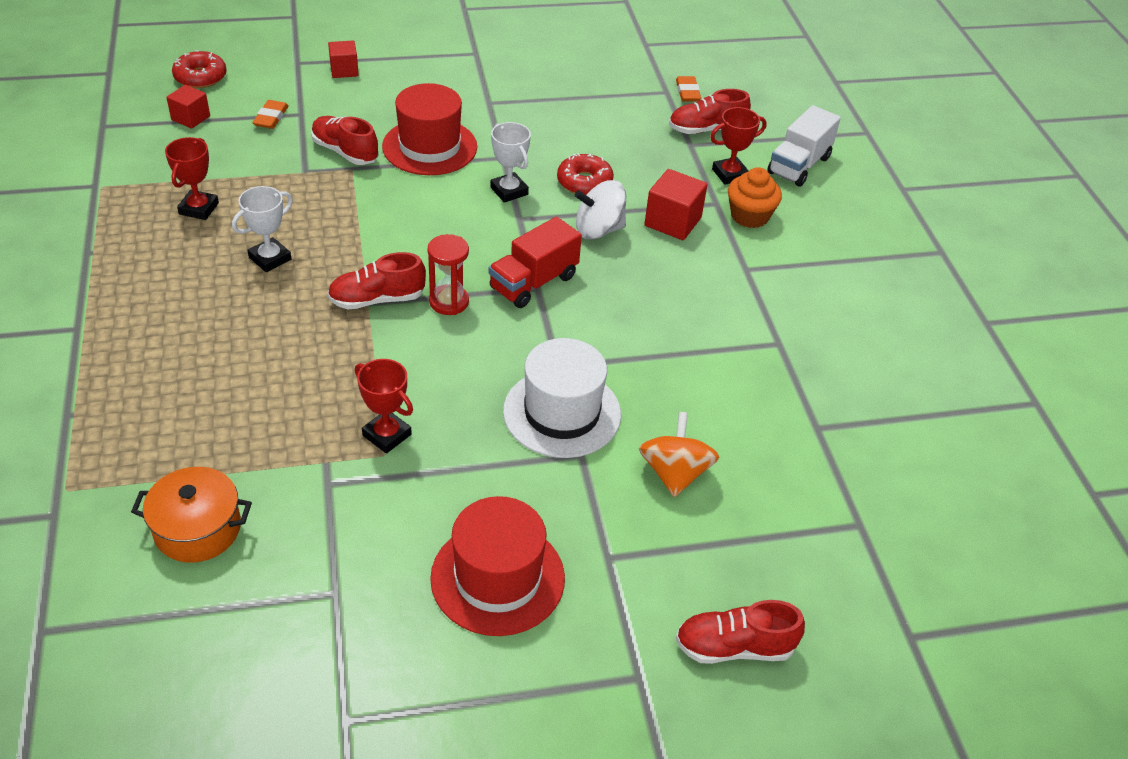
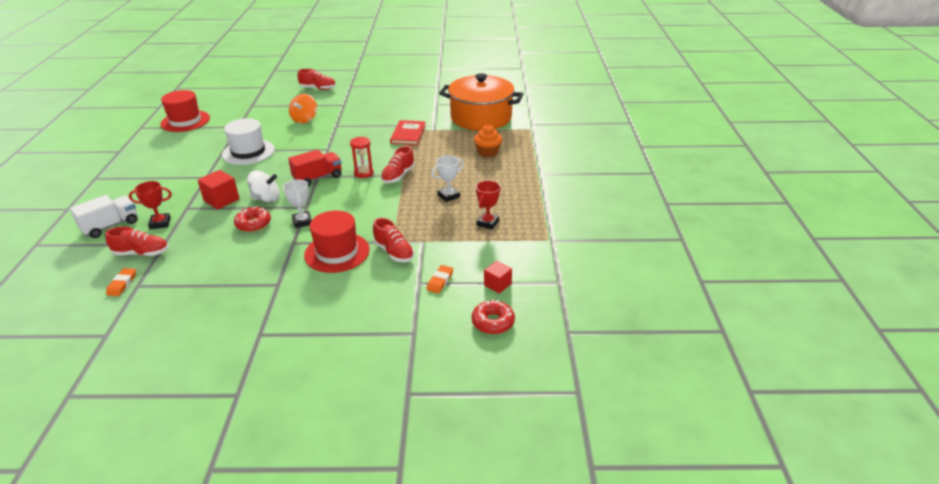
camera: 165 degrees left, 10 degrees down
orange pot [131,467,252,563] -> orange pot [439,73,523,131], size x2.01
red shoe [327,252,426,309] -> red shoe turned 120 degrees clockwise [381,146,415,183]
red cube [328,41,359,78] -> none
red trophy [355,359,413,454] -> red book [390,120,426,145]
red hat [430,496,565,636] -> red hat moved to [160,90,210,132]
white hat [503,338,621,458] -> white hat moved to [222,118,275,165]
orange cupcake [728,167,782,228] -> orange cupcake moved to [474,125,502,157]

